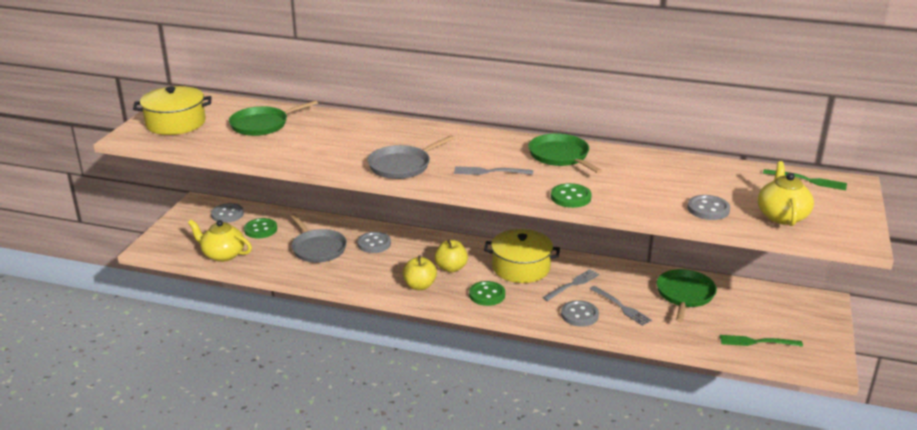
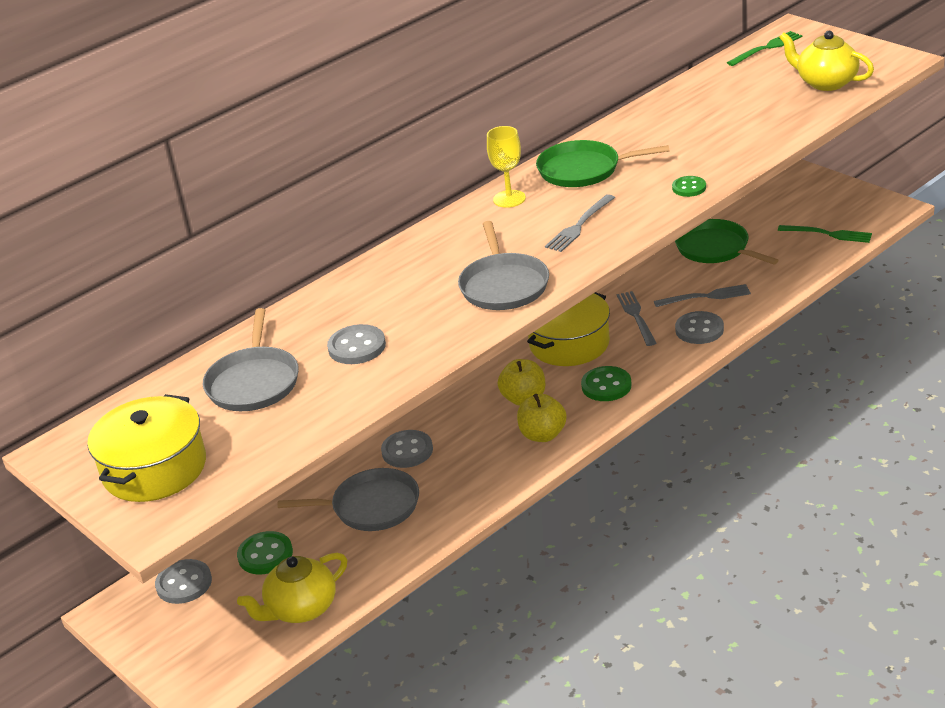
camera: 55 degrees left, 5 degrees up
green pan [229,100,318,136] -> grey pan [203,308,299,411]
green button [551,183,592,208] -> green button [672,176,706,197], size x0.65
grey button [687,195,730,220] -> grey button moved to [327,324,386,364]
green fork [720,335,803,347] -> green fork turned 105 degrees counterclockwise [778,225,872,243]
none -> yellow goblet [487,126,526,208]

